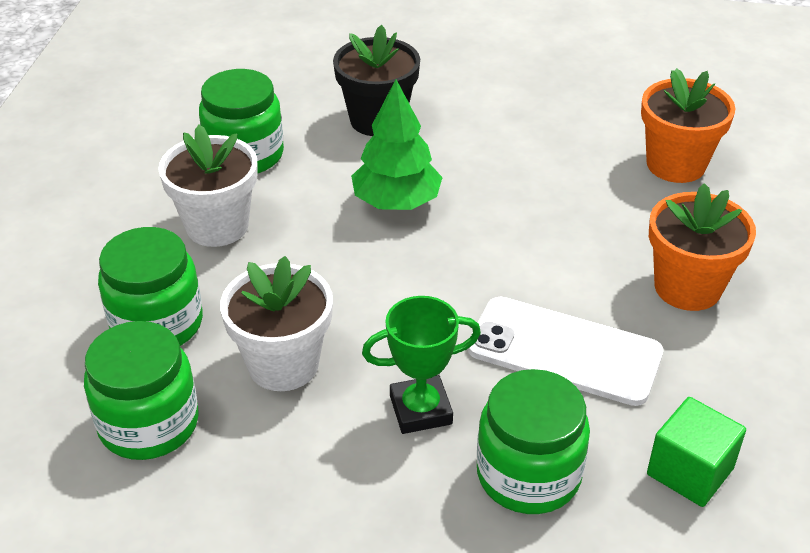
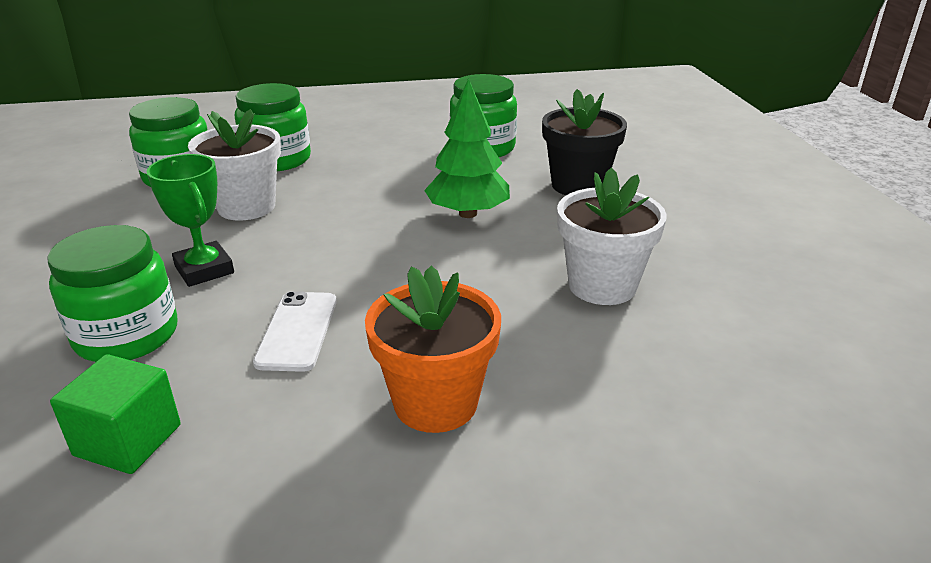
camera: 70 degrees right, 10 degrees down
white flower pot [158,125,257,247] -> white flower pot moved to [557,168,667,305]
white phone [467,297,663,406] -> white phone [253,291,337,372], size x0.64
orange flower pot [641,68,736,183] -> none

